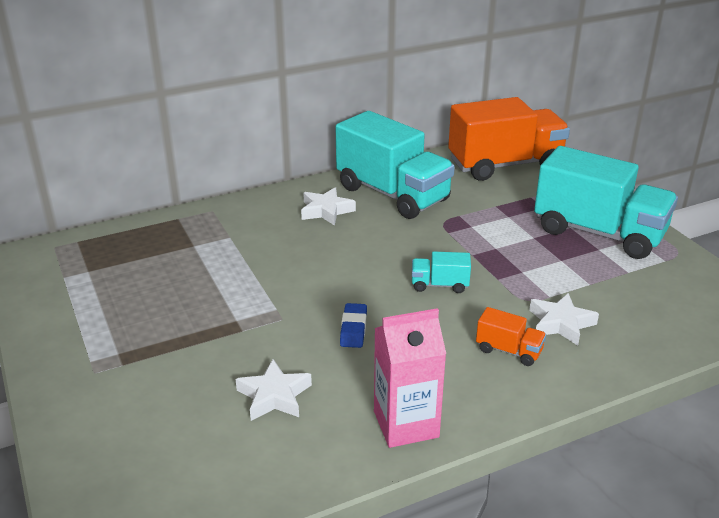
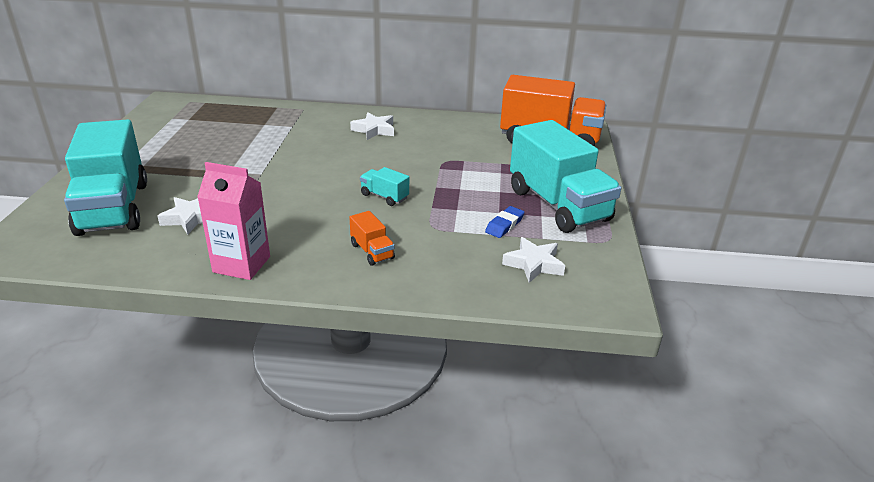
camera: 30 degrees right, 0 degrees up
turquoise truck [336,111,455,219] -> turquoise truck moved to [64,119,147,236]
blue eraser [340,303,367,348] -> blue eraser moved to [485,206,524,238]
white star [529,293,599,346] -> white star moved to [502,237,565,283]

